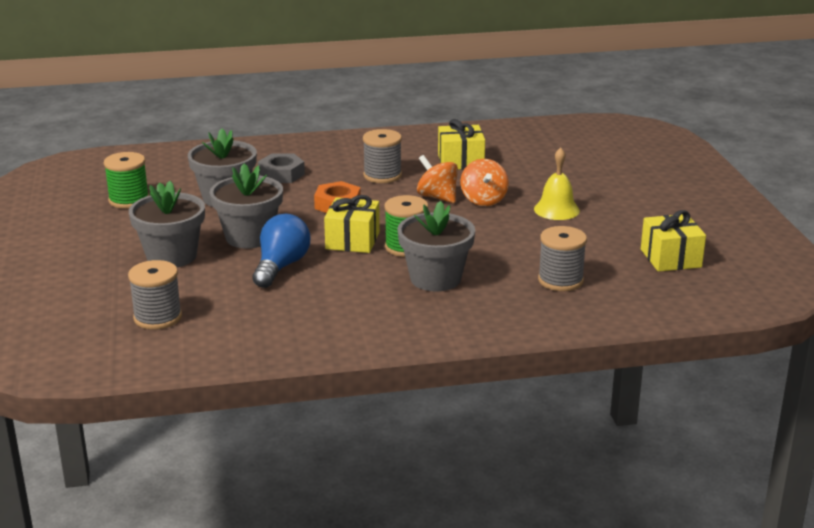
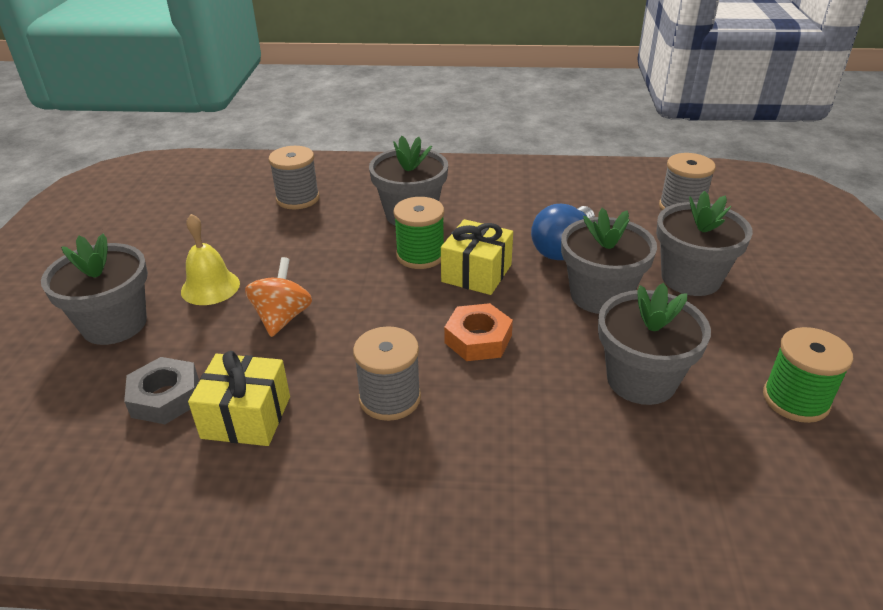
camera: 165 degrees left, 10 degrees up
grey nut [258,154,305,183] -> grey nut moved to [124,357,199,424]
orange spinning top [417,155,458,203] -> none
yellow gift [641,210,706,272] -> none
none -> grey flower pot [41,234,148,345]

